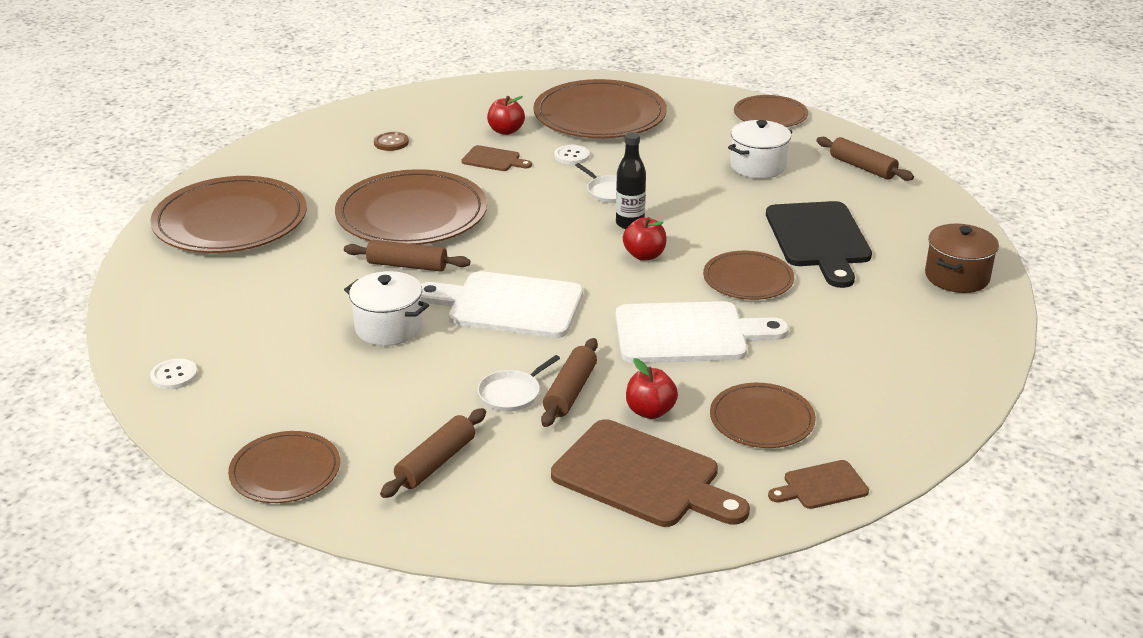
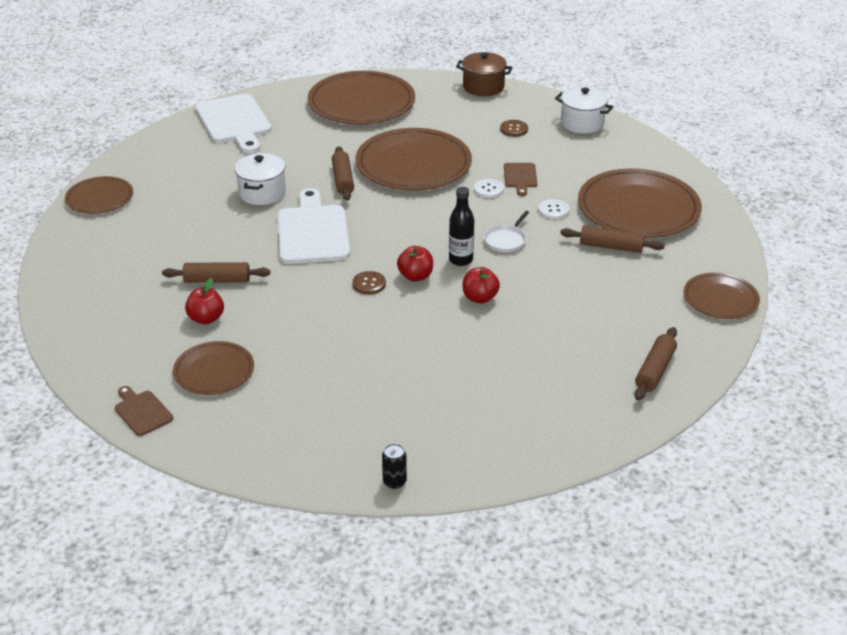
camera: 70 degrees right, 5 degrees up
white button [150,359,198,390] -> white button moved to [474,179,504,198]
brown rolling pin [380,408,486,498] -> brown rolling pin moved to [560,226,665,253]
white pan [478,355,560,412] -> none
red apple [487,96,525,135] -> red apple moved to [463,267,500,304]
brown cutting board [551,419,750,527] -> none
white cutting board [616,301,789,363] -> white cutting board moved to [195,94,271,154]
brown plate [703,251,794,300] -> none
white pot [728,120,792,179] -> white pot moved to [555,87,613,134]
black cutting board [766,201,872,288] -> none
brown pot [925,224,999,293] -> brown pot moved to [456,52,513,96]
none -> brown button [352,271,386,294]
none -> black can [382,443,407,489]

